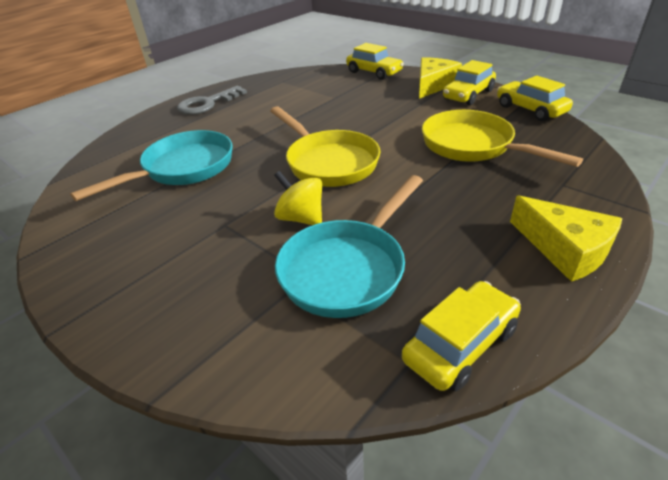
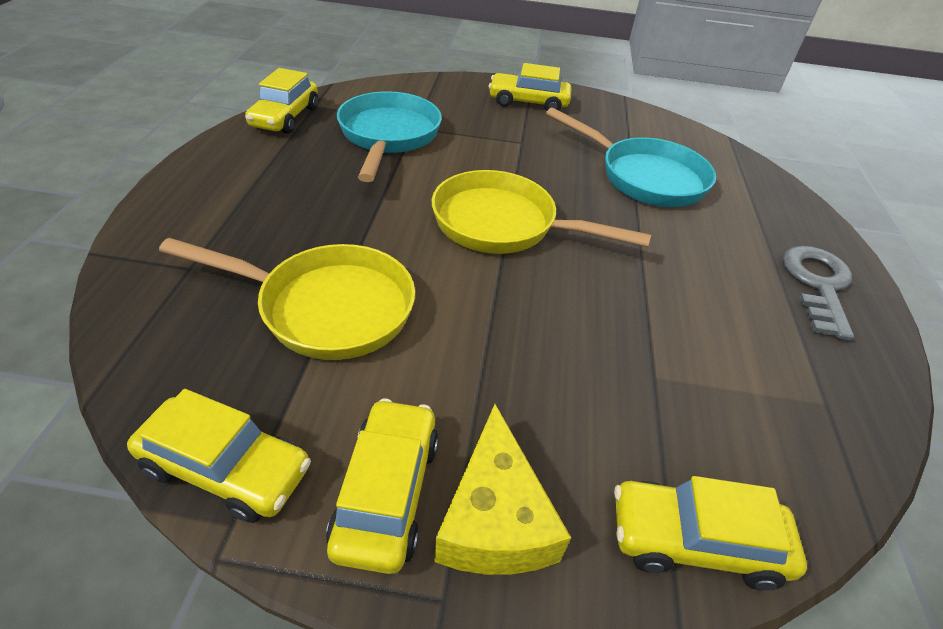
camera: 140 degrees right, 5 degrees up
turquoise pan [70,130,233,201] -> turquoise pan turned 60 degrees counterclockwise [546,107,716,207]
yellow spinning top [274,171,322,225] -> none
yellow cheese [510,195,622,282] -> none
none -> yellow car [489,63,571,111]

